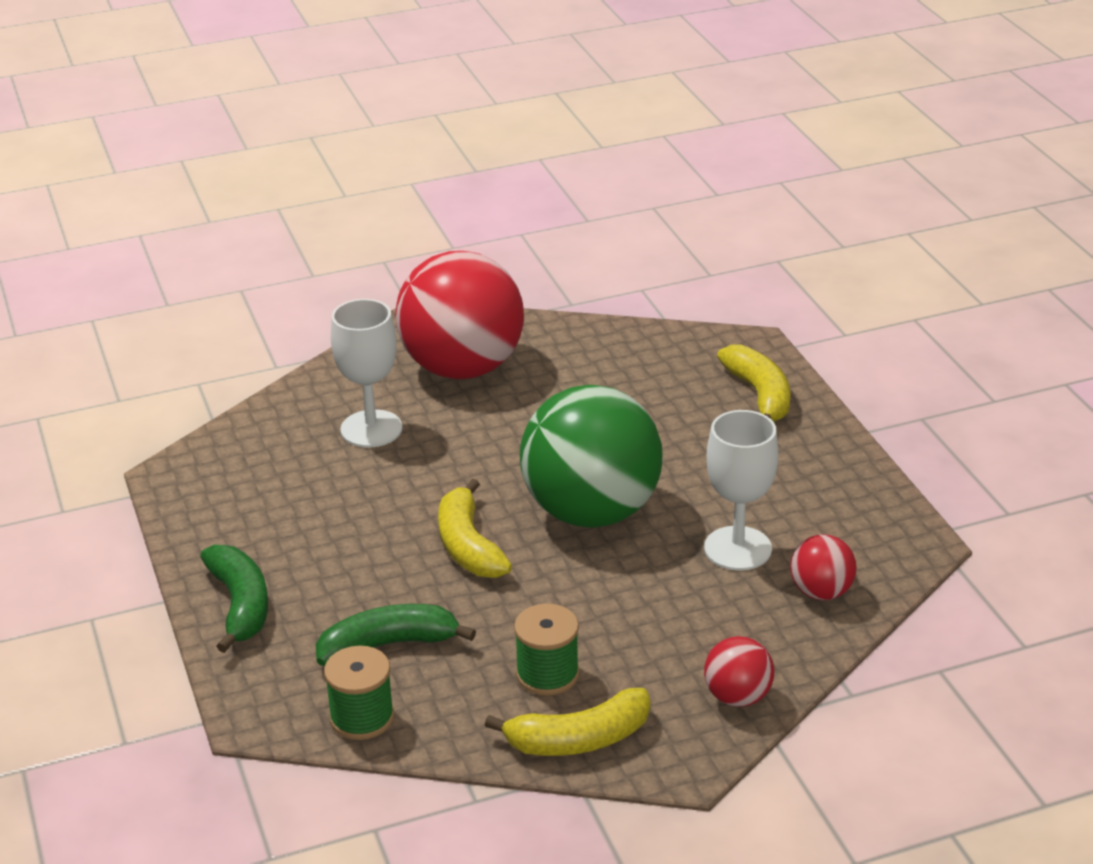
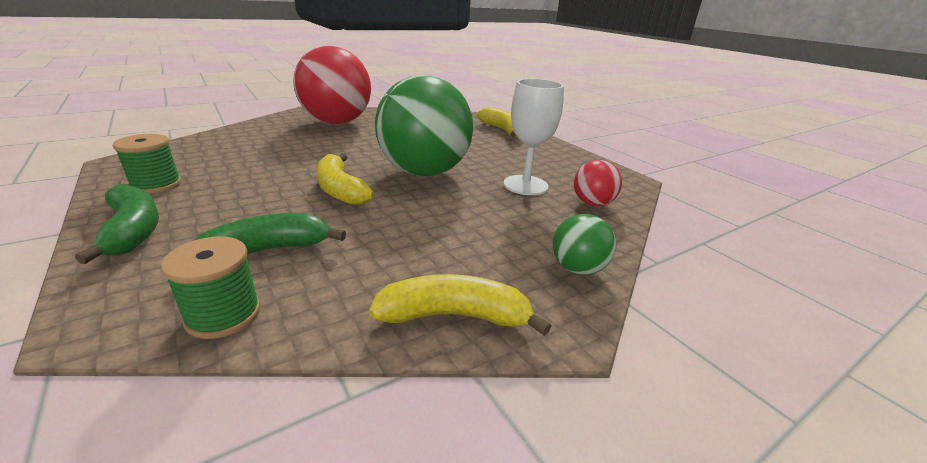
camera: 15 degrees left, 5 degrees down
white goblet [331,299,402,447] -> none
yellow banana [485,688,651,756] -> yellow banana turned 150 degrees counterclockwise [369,274,551,336]
green spool [514,604,579,696] -> green spool moved to [113,134,181,194]
red ball [704,636,775,707] -> green ball [553,214,616,275]

